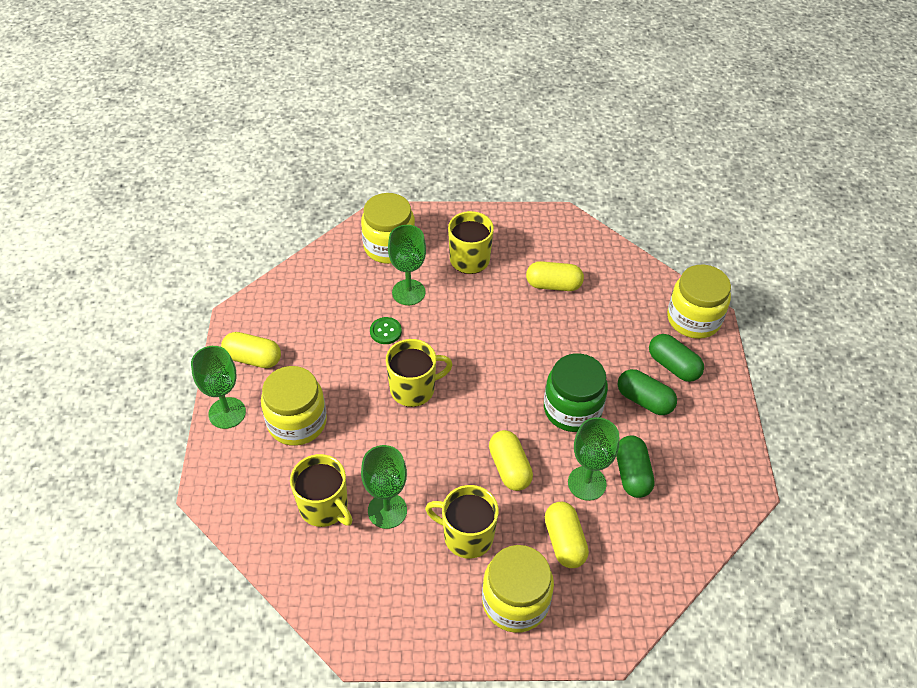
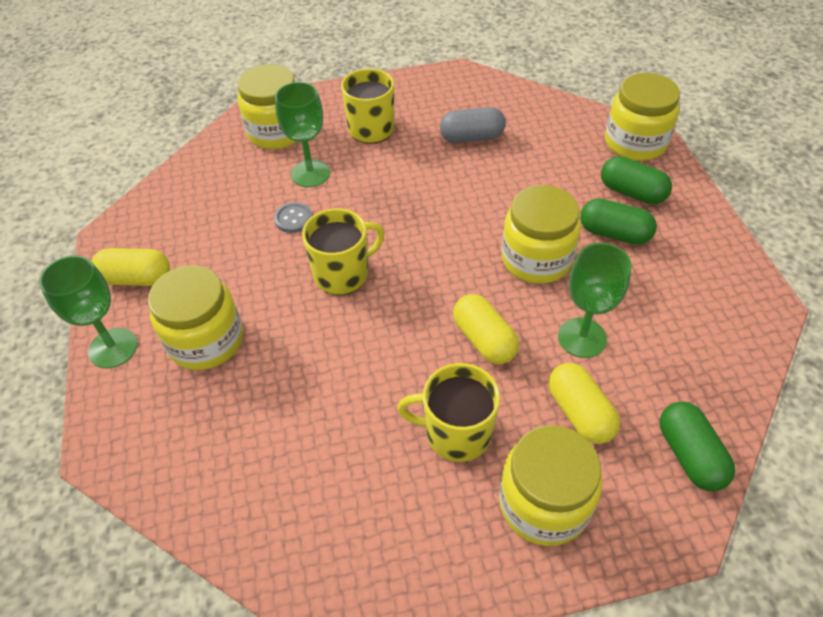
camera: 10 degrees left, 0 degrees up
yellow mug [290,454,353,527] -> none
green goblet [361,445,407,529] -> none
green button [370,317,402,344] -> grey button [274,202,313,233]
yellow capsule [526,261,584,291] -> grey capsule [440,107,506,143]
green jar [544,353,608,432] -> yellow jar [501,185,581,284]
green capsule [616,435,654,498] -> green capsule moved to [660,402,735,491]

